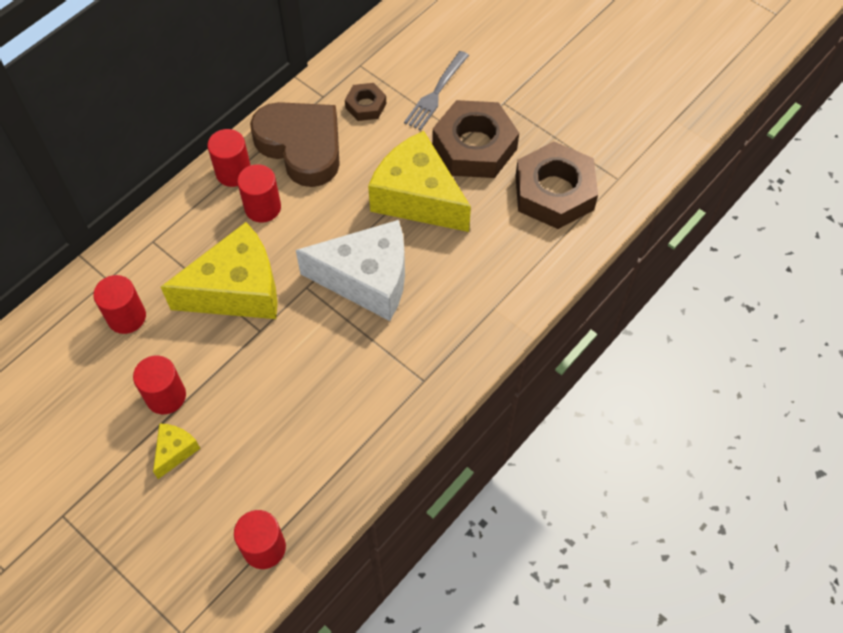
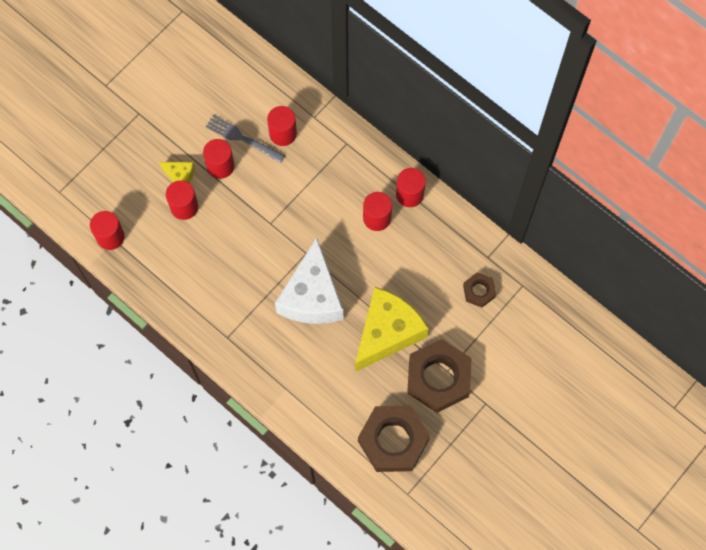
camera: 90 degrees right, 10 degrees up
yellow cheese [161,222,278,319] -> none
brown heart [250,102,340,187] -> none
grey fork [404,51,469,131] -> grey fork moved to [206,115,285,163]
none -> red cylinder [166,180,198,220]

